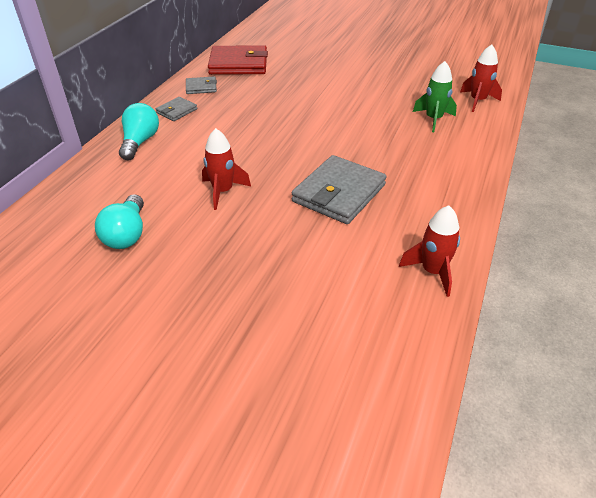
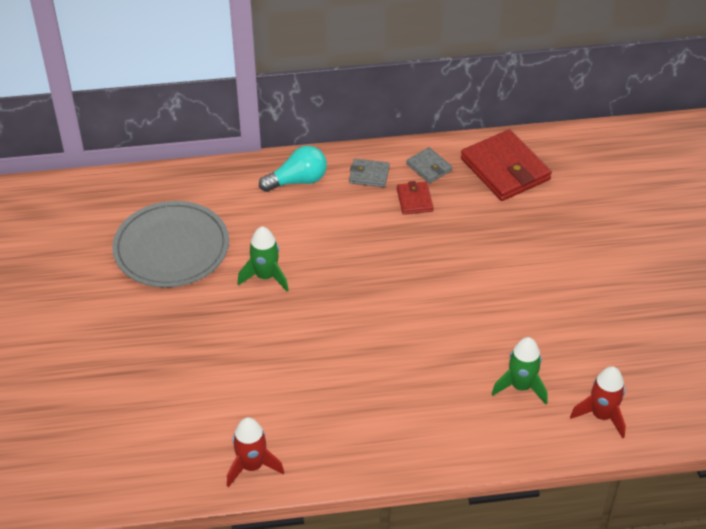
camera: 60 degrees right, 5 degrees up
turquoise light bulb [95,194,144,249] -> grey plate [112,201,229,287]
red rocket [202,128,251,210] -> green rocket [238,226,289,291]
grey wallet [292,155,387,224] -> none
none -> red wallet [397,181,434,214]

